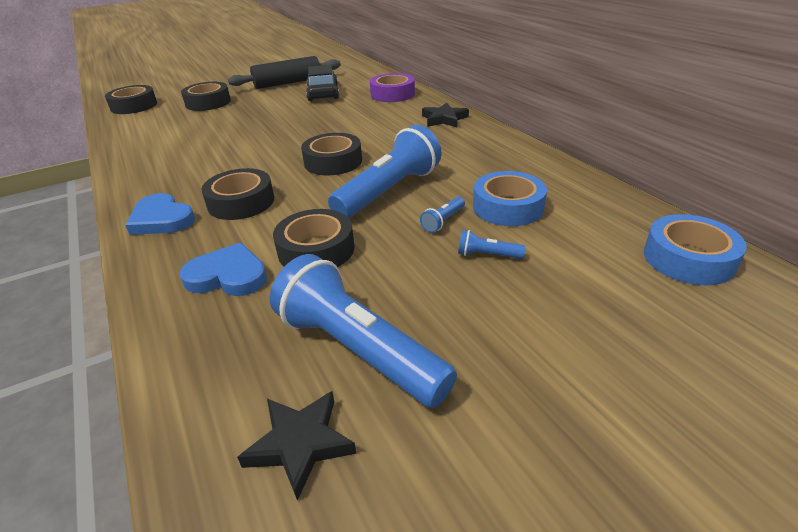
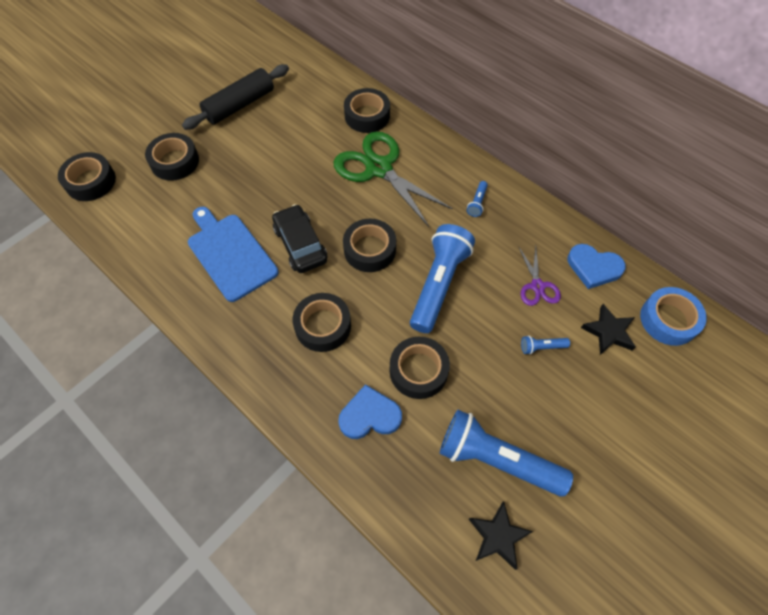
camera: 20 degrees left, 25 degrees up
blue heart [125,193,195,235] -> blue heart moved to [567,244,626,289]
black car [306,65,339,101] -> black car moved to [272,204,327,273]
purple tape [370,73,415,102] -> black tape [344,88,390,133]
blue flashlight [420,197,465,233] -> blue flashlight moved to [467,181,488,217]
black star [422,103,469,127] -> black star moved to [581,304,636,355]
blue tape [473,171,547,226] -> purple scissors [519,247,561,306]
none -> blue cutting board [188,207,278,302]
none -> green scissors [334,131,453,227]

